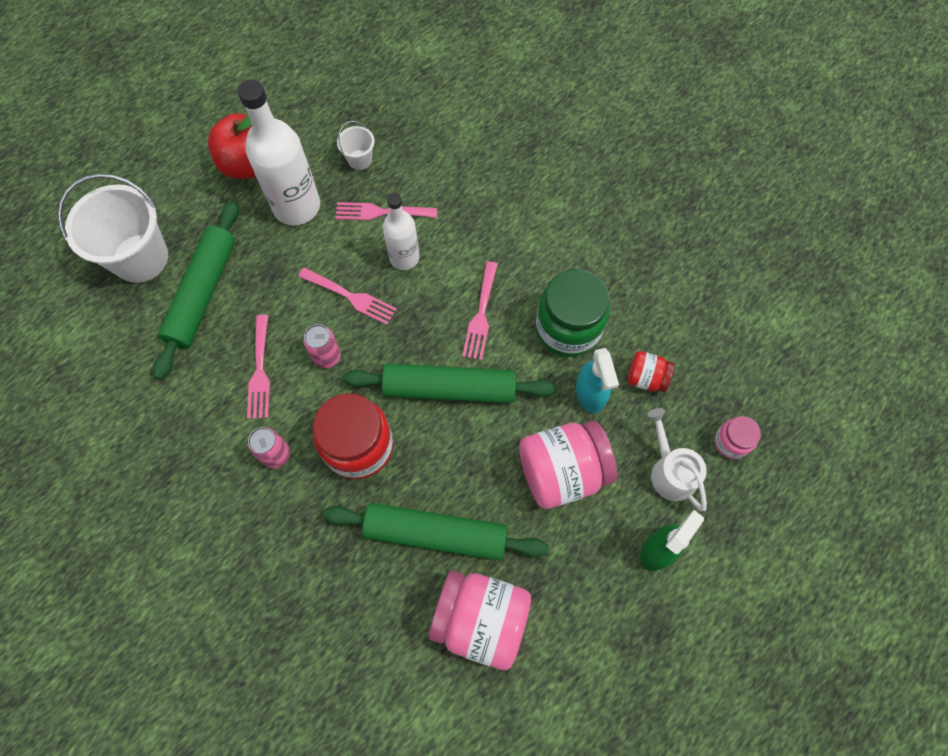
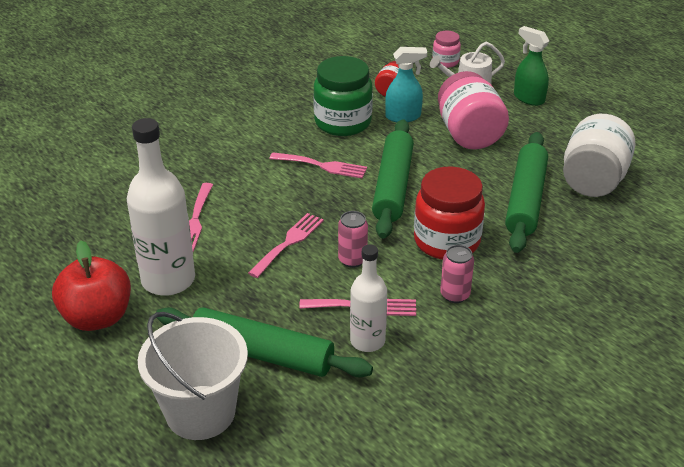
camera: 85 degrees left, 30 degrees down
white bucket [337,121,375,170] -> none
white bottle [383,193,420,270] -> white bottle moved to [350,245,387,352]
pink jar [429,571,531,670] -> white jar [563,114,636,197]

